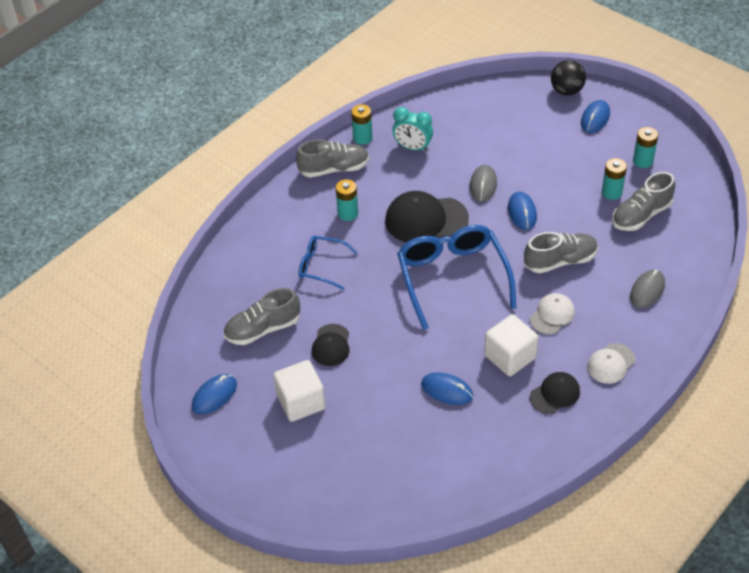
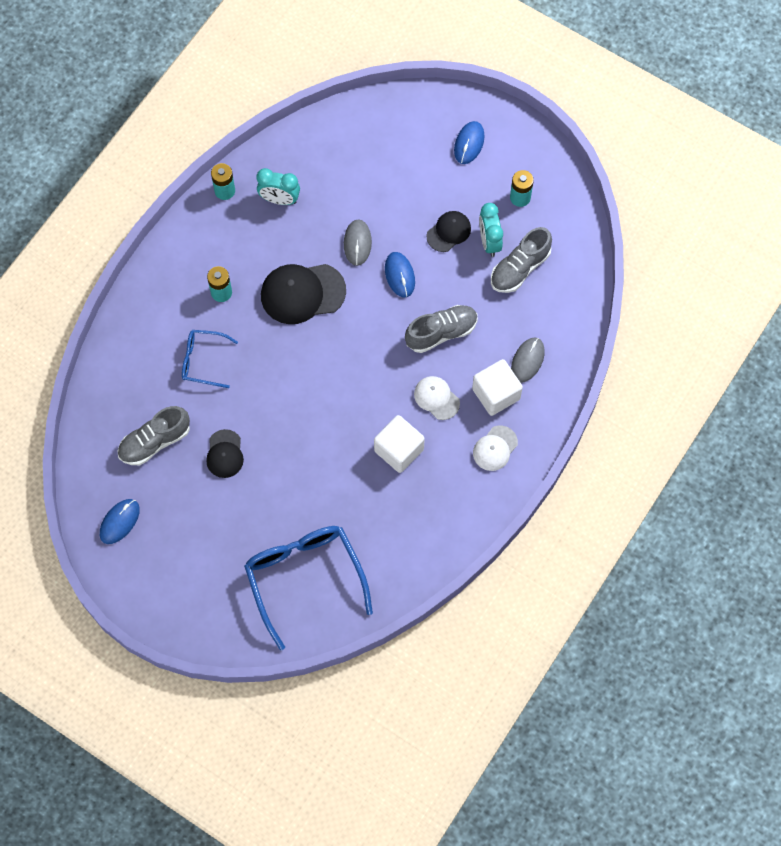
camera: 10 degrees left, 20 degrees up
white cube [273,360,326,422] -> white cube moved to [472,359,523,416]
grey shoe [296,139,369,177] -> none
blue glasses [397,225,516,330] -> blue glasses moved to [244,526,373,650]
blue mouse [421,372,473,405] -> none
white cap [530,293,575,334] -> white cap turned 75 degrees counterclockwise [414,376,460,420]
black cap [530,372,580,414] -> black cap moved to [426,211,471,252]
black ball [551,60,586,96] -> none
turquoise battery [602,158,627,200] -> turquoise clock [479,203,503,257]

